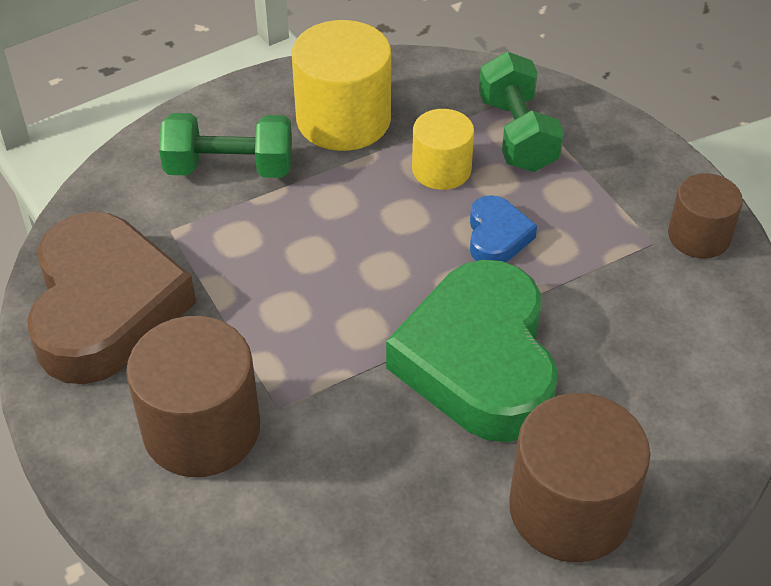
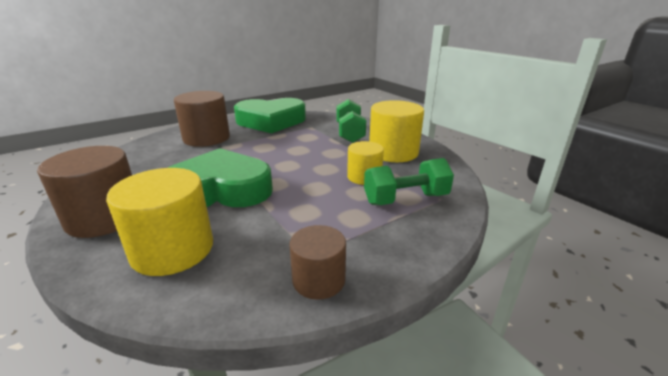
camera: 85 degrees right, 20 degrees down
brown heart [27,212,196,384] -> green heart [234,98,306,133]
blue heart [470,195,537,262] -> none
none -> yellow cylinder [106,168,213,276]

